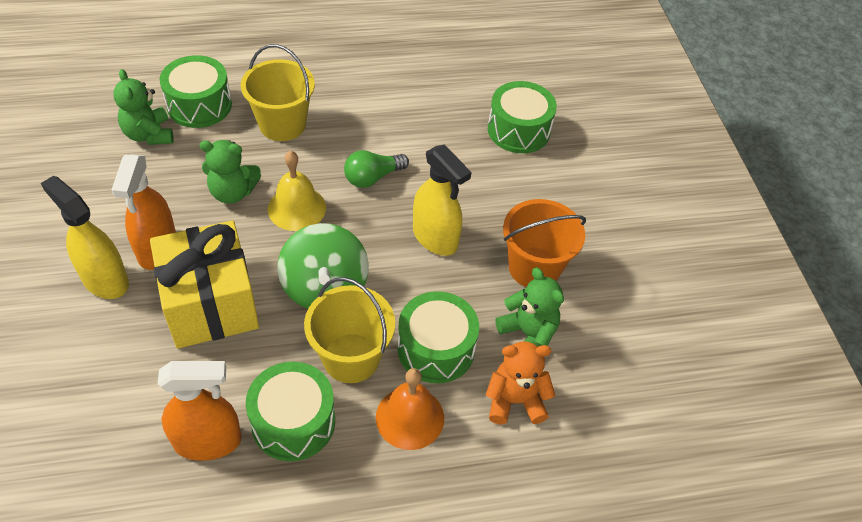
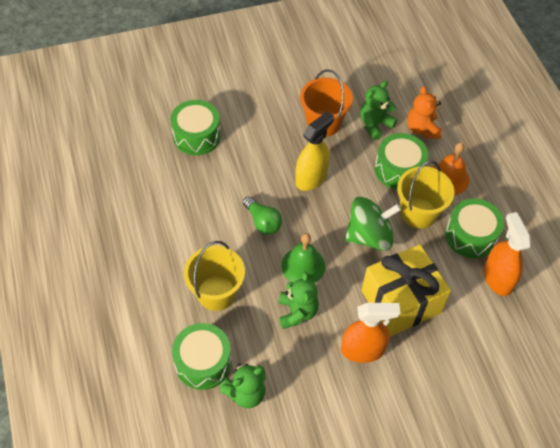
camera: 95 degrees left, 5 degrees up
yellow spray bottle [41,176,129,299] -> none
yellow bell [268,151,326,231] -> green bell [281,233,325,283]

